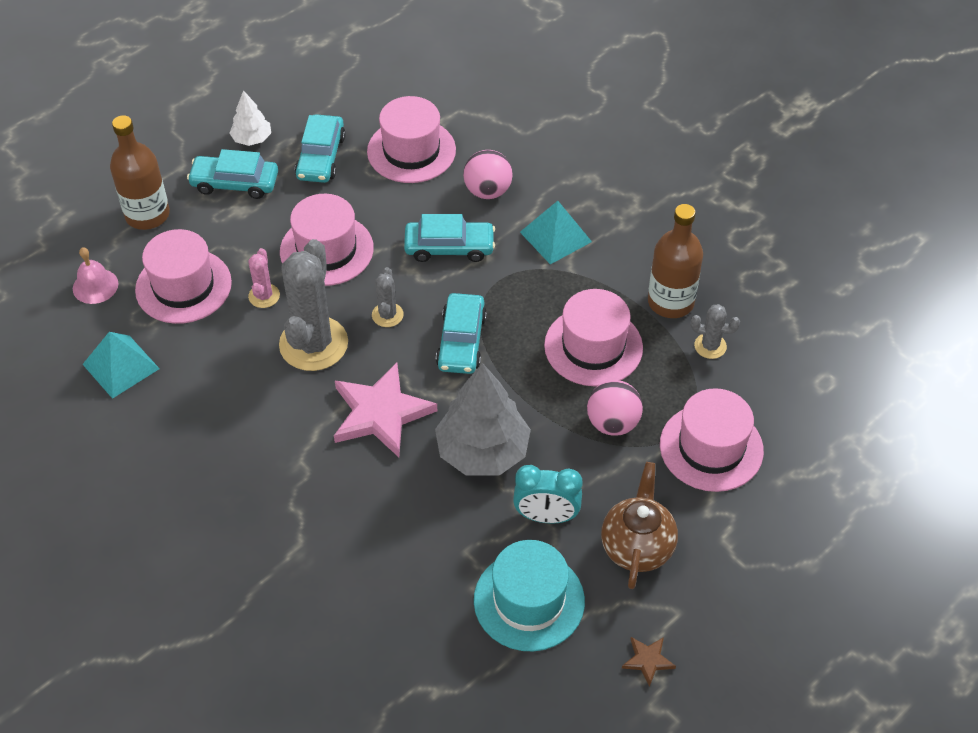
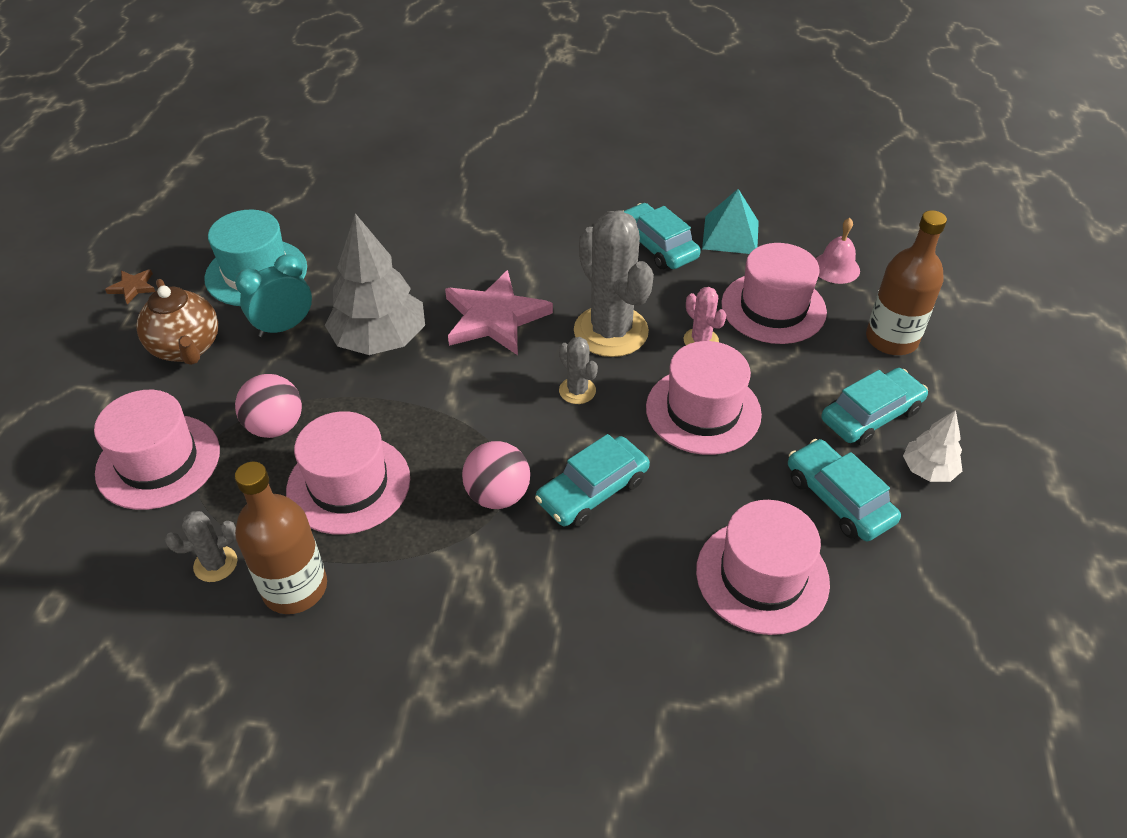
camera: 140 degrees right, 5 degrees down
turquoise car [436,293,487,374] -> turquoise car moved to [623,203,701,269]
pink ball [463,150,513,199] -> pink ball moved to [462,441,530,509]
turquoise pyramid [520,201,592,264] -> none

